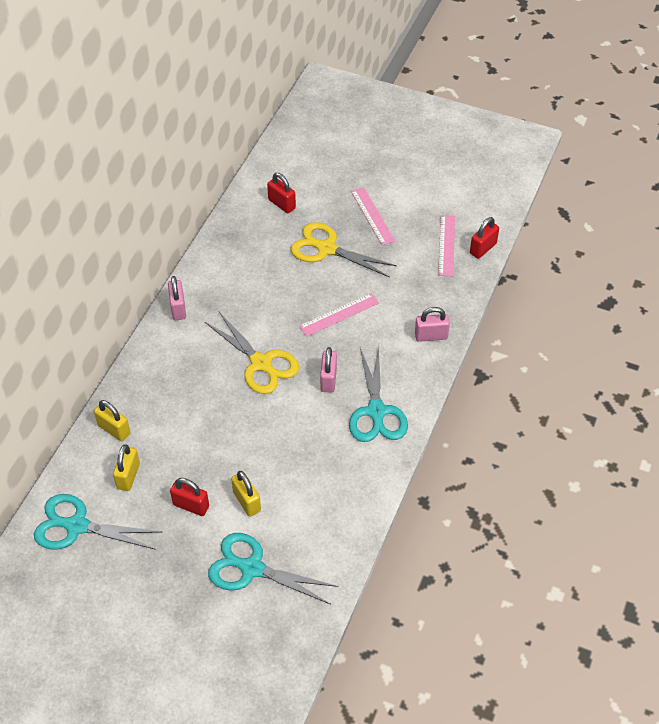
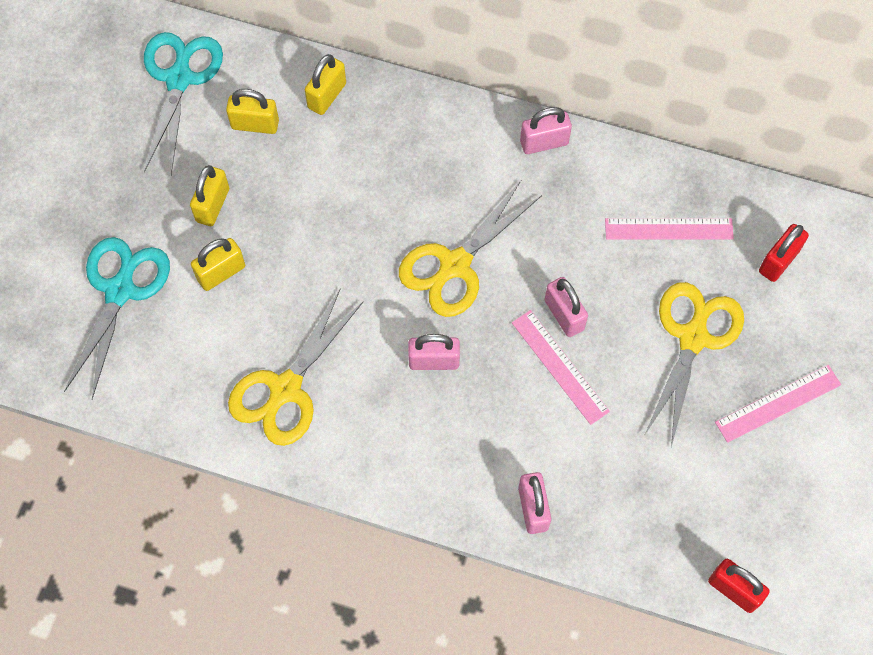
camera: 85 degrees right, 15 degrees up
red padlock [170,478,209,516] -> yellow padlock [190,165,229,226]
turquoise scissors [349,346,408,442] -> none
pink ruler [438,215,455,277] -> pink ruler moved to [605,218,734,240]
none -> yellow scissors [228,288,364,446]
none -> pink padlock [544,277,588,337]

